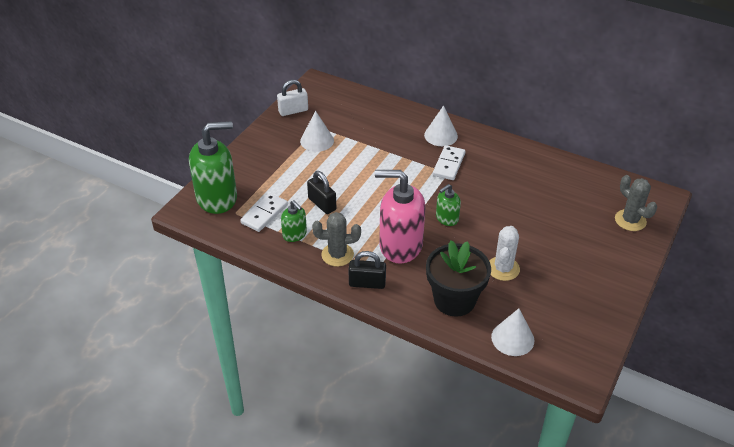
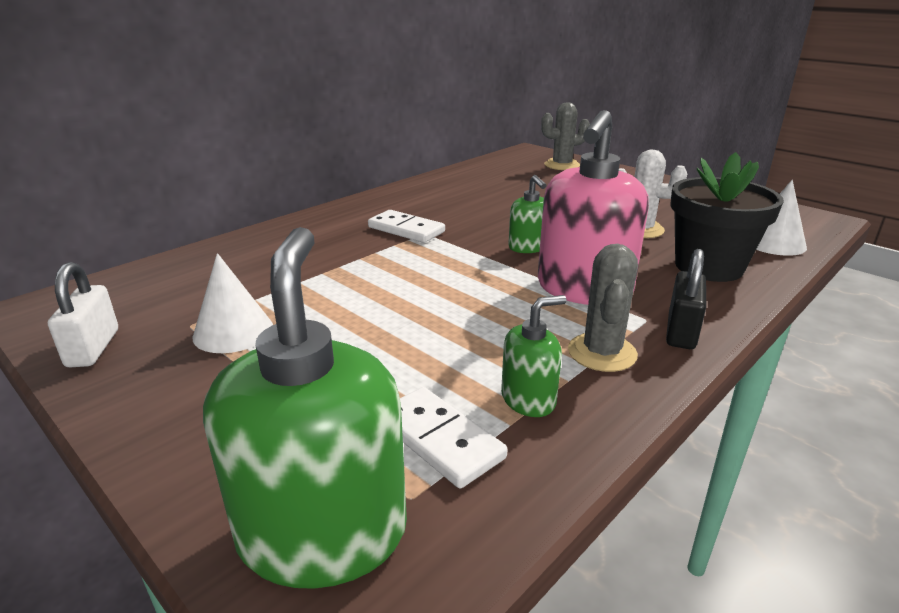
camera: 75 degrees left, 15 degrees down
black padlock [307,171,336,214] -> none
white cone [424,105,458,146] -> none

